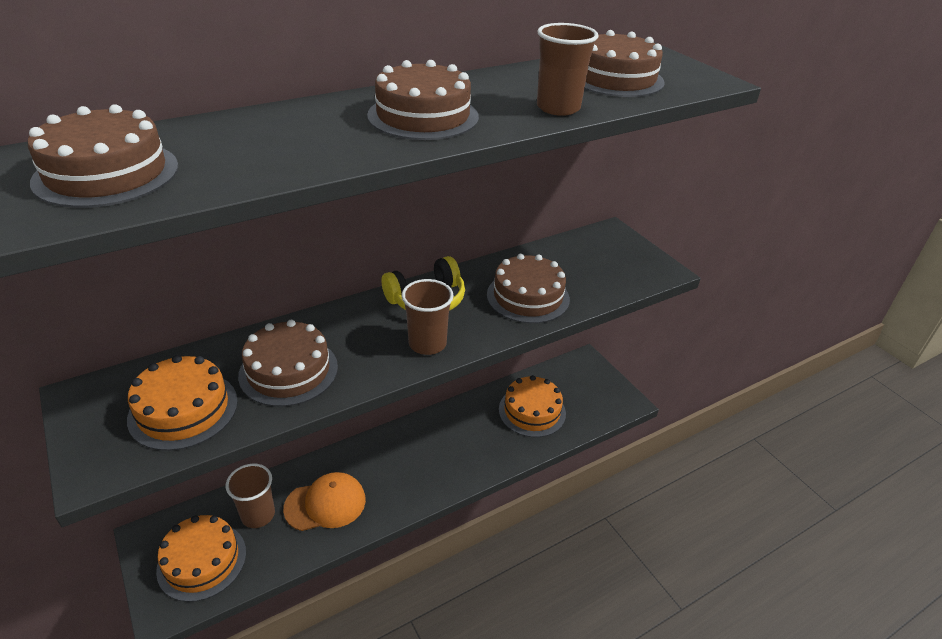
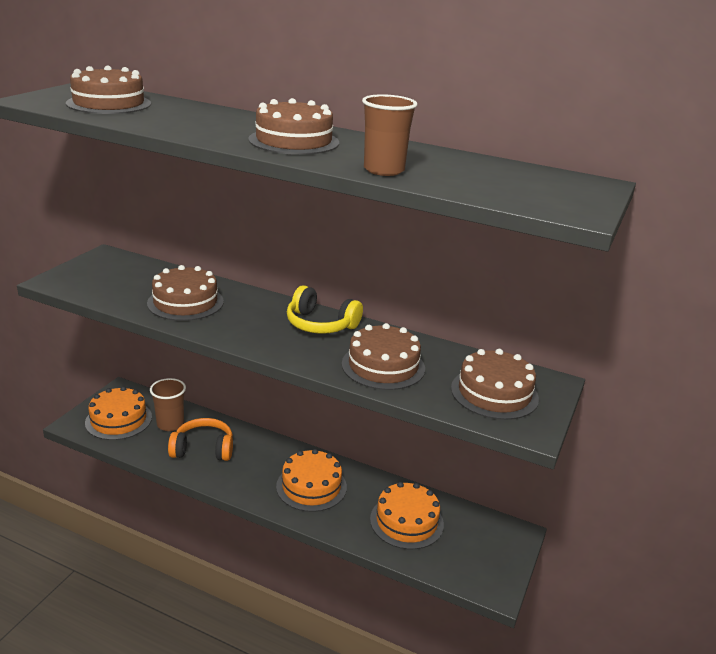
camera: 55 degrees right, 10 degrees down
orange cake [127,355,238,451] -> orange cake moved to [276,449,347,512]
orange cap [283,472,366,531] -> orange headphones [168,418,233,461]
brown cup [402,279,453,355] -> none
brown cake [584,30,665,97] -> brown cake moved to [451,349,539,420]

